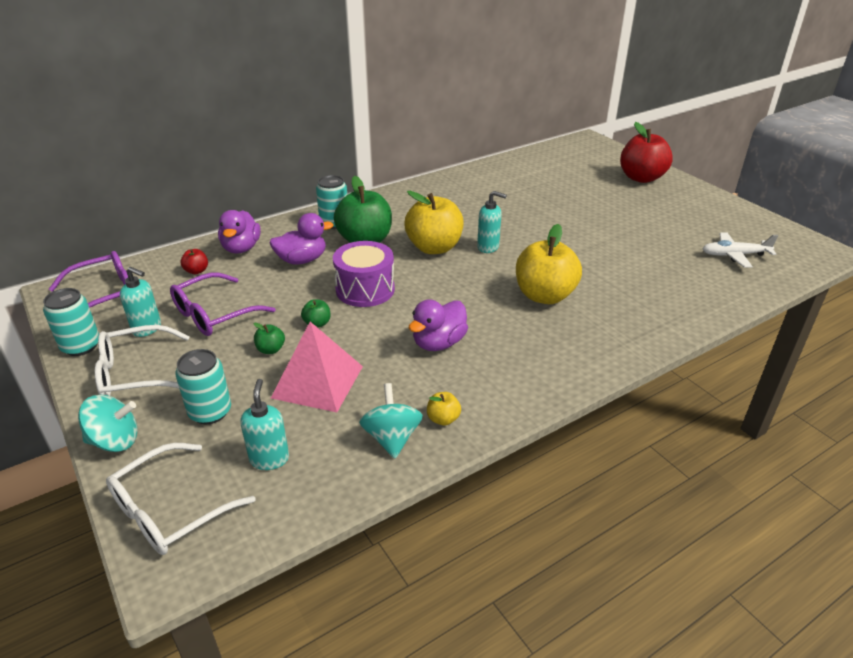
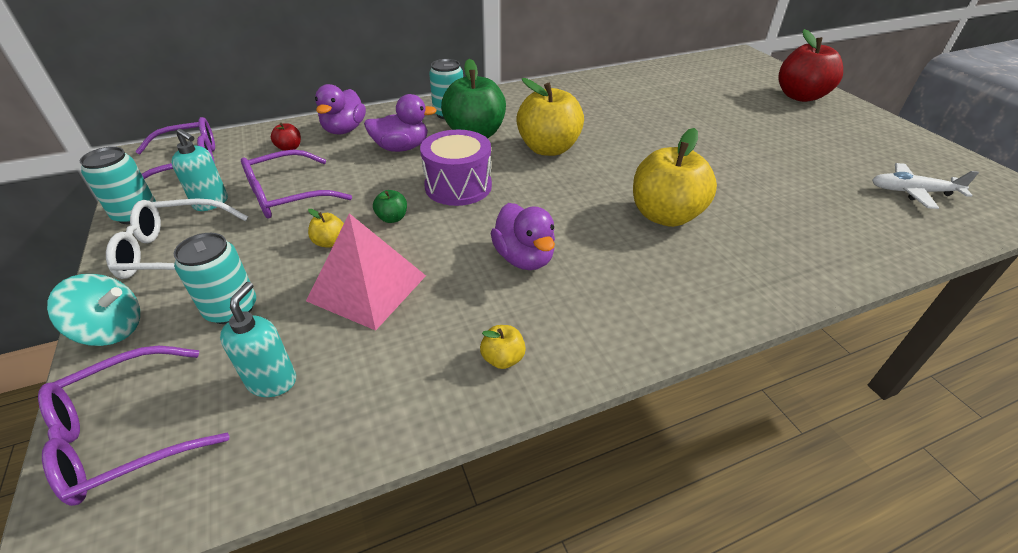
camera: 10 degrees right, 5 degrees up
white glasses [106,443,255,555] -> purple glasses [38,346,230,506]
green apple [253,322,285,354] -> yellow apple [308,209,344,248]
turquoise spinning top [359,383,423,459] -> none
purple duck [409,299,468,351] -> purple duck turned 75 degrees counterclockwise [491,203,555,270]
turquoise soap dispenser [477,191,507,253] -> none

